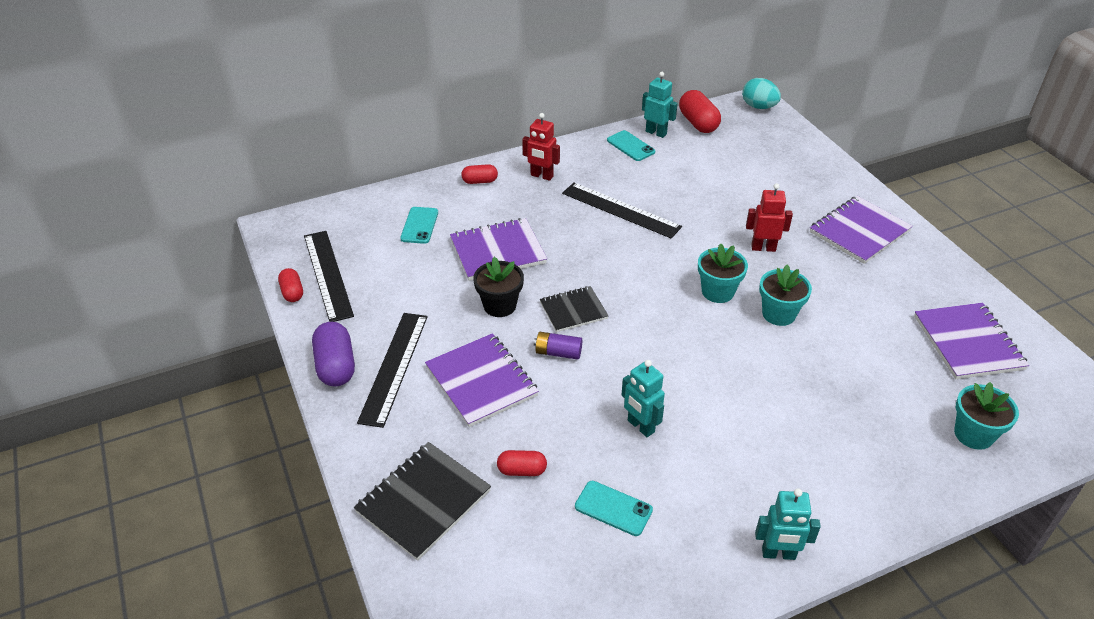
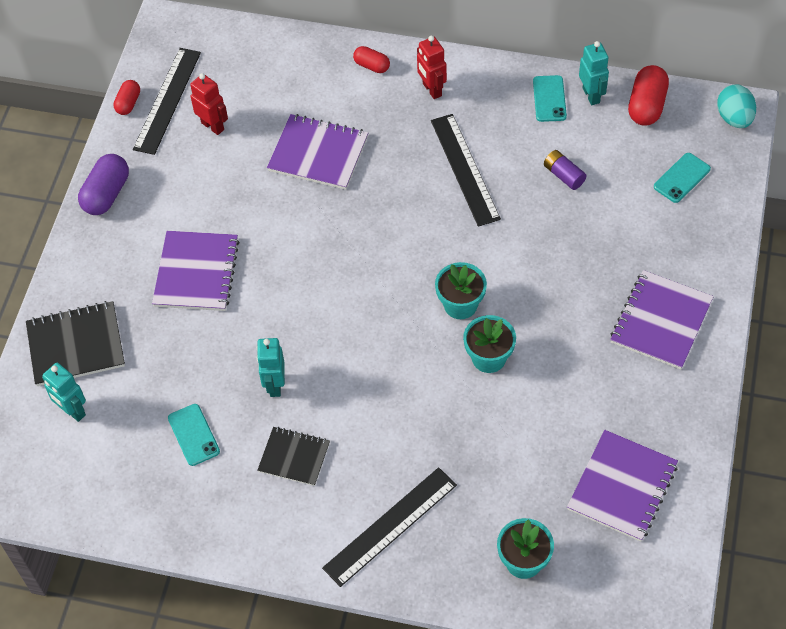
camera: 40 degrees right, 15 degrees up
black ruler [357,313,428,428] -> black ruler moved to [322,467,457,587]
turquoise phone [400,207,438,244] -> turquoise phone moved to [654,153,711,203]
black flower pot [473,257,524,317] -> none
red capsule [497,450,547,476] -> none
purple battery [534,332,582,360] -> purple battery moved to [544,150,587,190]
black notebook [540,286,609,332] -> black notebook moved to [258,427,330,486]
red robot [746,183,793,252] -> red robot moved to [190,73,228,135]
turquoise robot [755,488,821,560] -> turquoise robot moved to [42,363,86,422]
purple notebook [810,196,913,264] -> purple notebook turned 60 degrees counterclockwise [610,270,714,370]

